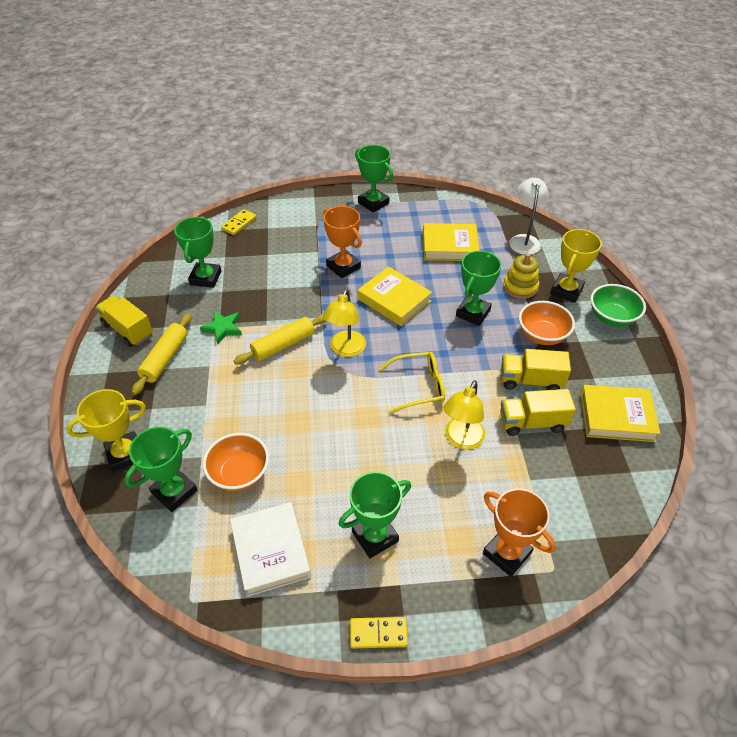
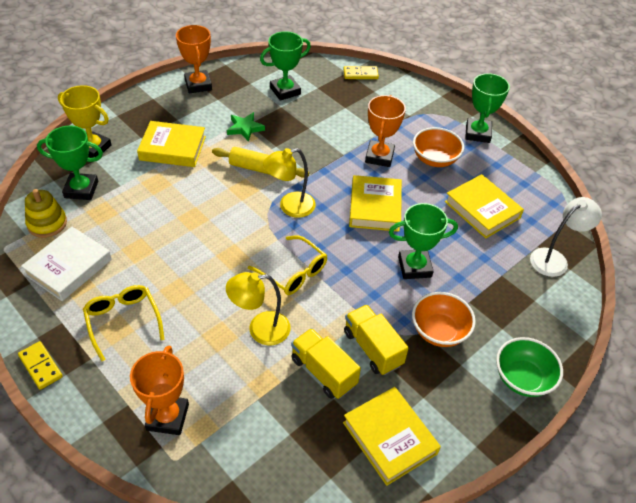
camera: 50 degrees right, 0 degrees up
yellow truck [95,296,153,347] -> orange trophy [176,25,212,93]
yellow rolling pin [132,313,191,395] -> none
orange bowl [203,433,269,491] -> orange bowl moved to [413,127,464,167]
green trophy [339,472,411,558] -> yellow glasses [83,285,165,361]
yellow stacking toy [503,253,539,299] -> yellow stacking toy moved to [25,189,67,238]
yellow trophy [550,229,602,303] -> none
none -> yellow book [137,121,206,167]

